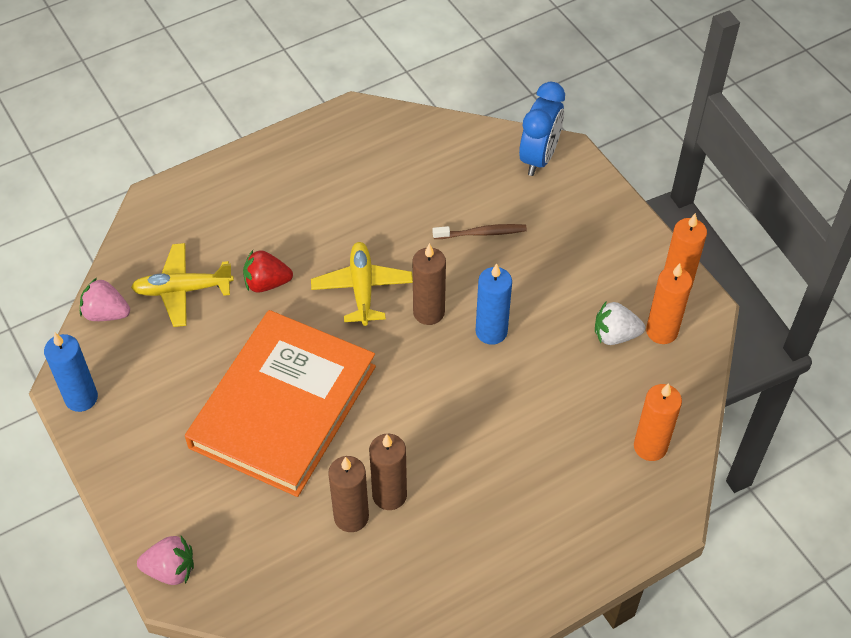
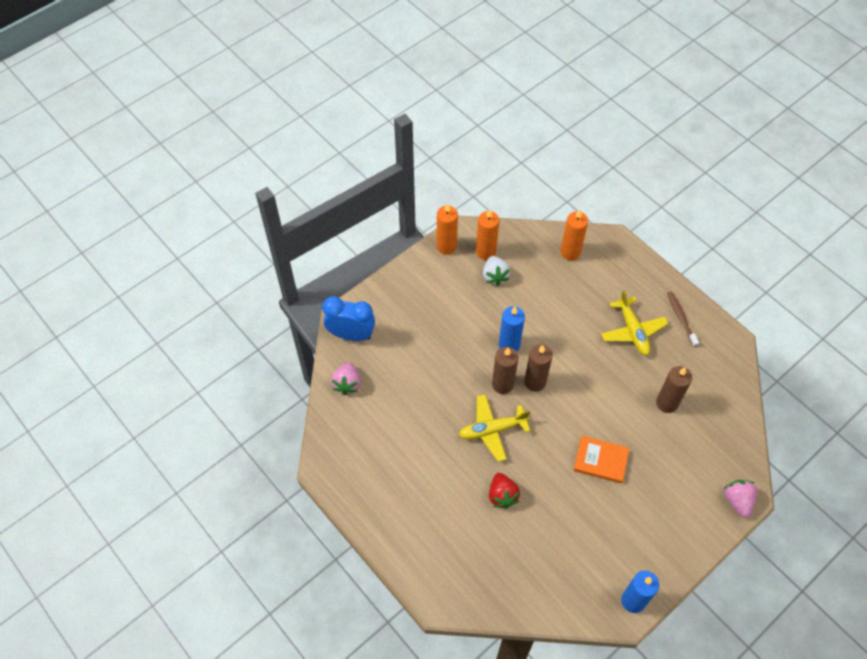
camera: 100 degrees left, 5 degrees up
pink strawberry [80,278,130,321] -> pink strawberry moved to [331,362,361,395]
yellow plane [131,243,234,327] -> yellow plane moved to [601,290,668,356]
orange book [185,310,376,497] -> orange book [574,436,629,483], size x0.43
brown candle [369,434,407,510] -> brown candle moved to [524,344,553,392]
brown toothbrush [433,224,527,239] -> brown toothbrush moved to [667,291,699,347]

